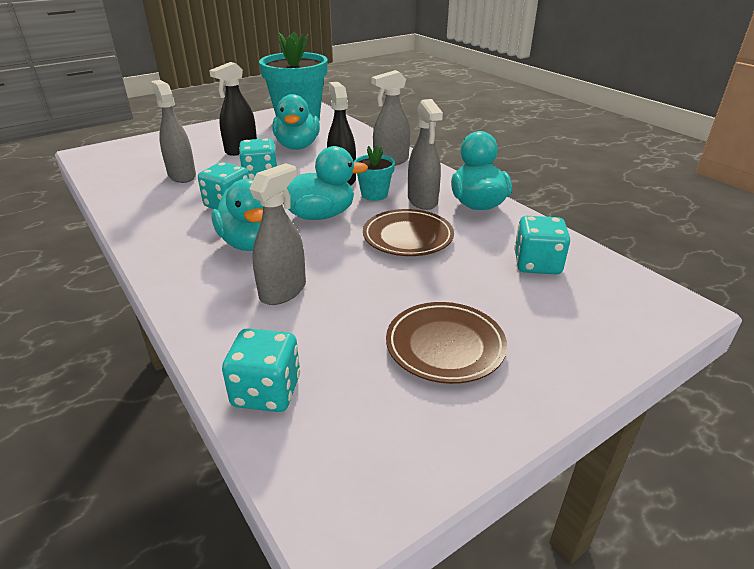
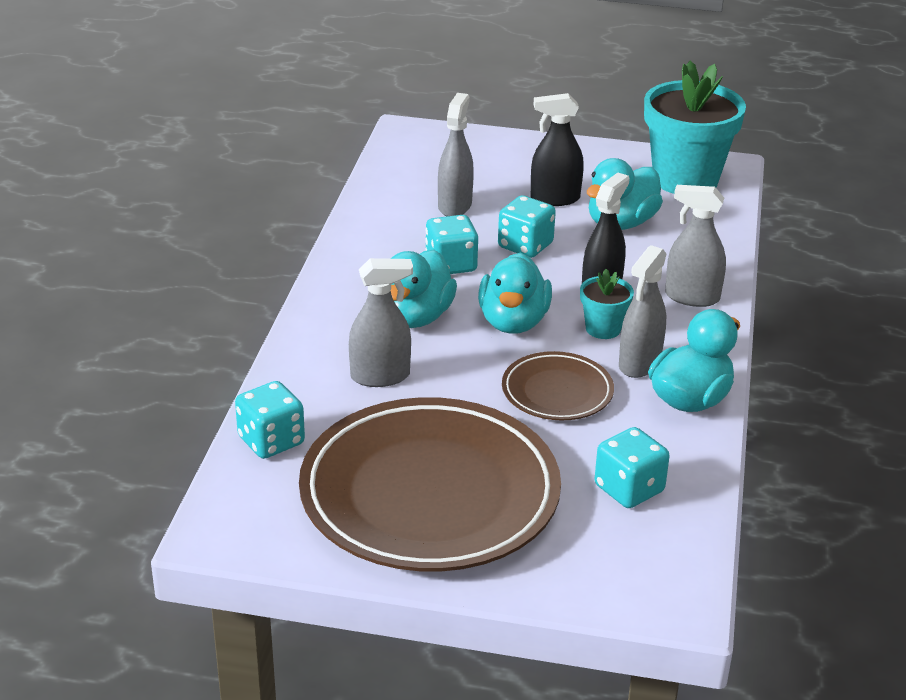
camera: 45 degrees right, 0 degrees up
turquoise duck [283,146,368,220] -> turquoise duck turned 60 degrees clockwise [478,253,552,334]
brown plate [386,302,507,384] -> brown plate [299,397,561,572], size x2.12

